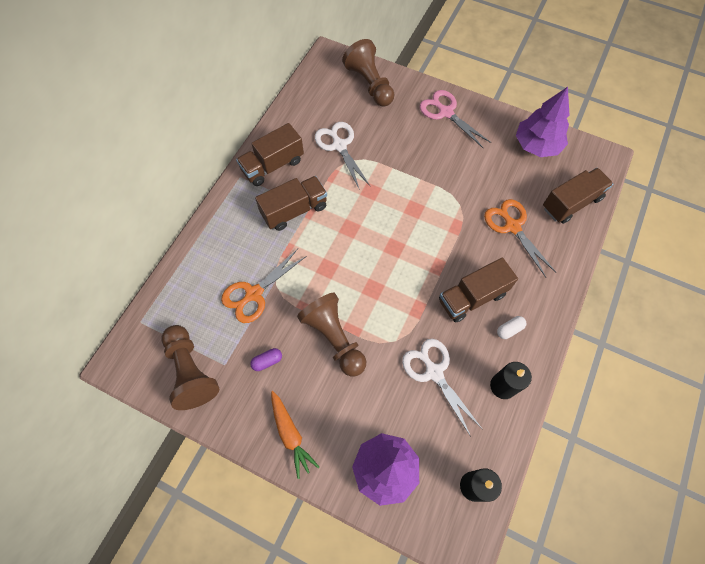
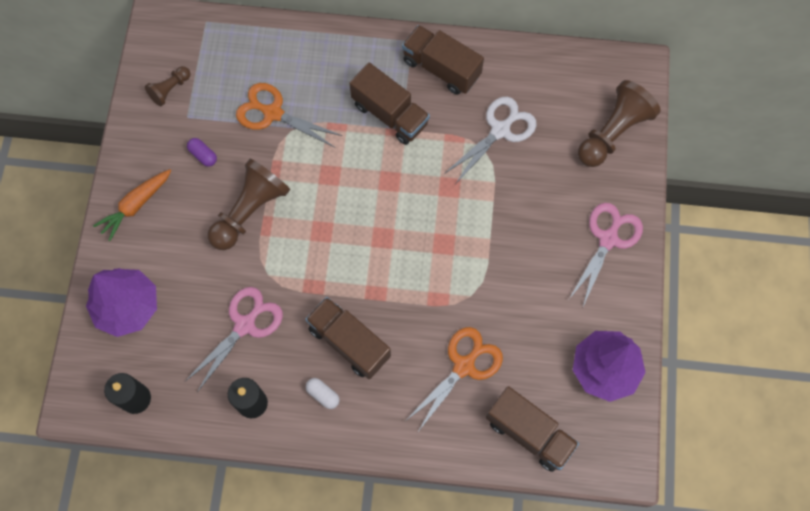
camera: 70 degrees right, 5 degrees up
brown pawn [162,325,219,410] -> brown pawn [145,66,191,106], size x0.53
white scissors [402,339,482,437] -> pink scissors [184,287,283,392]

